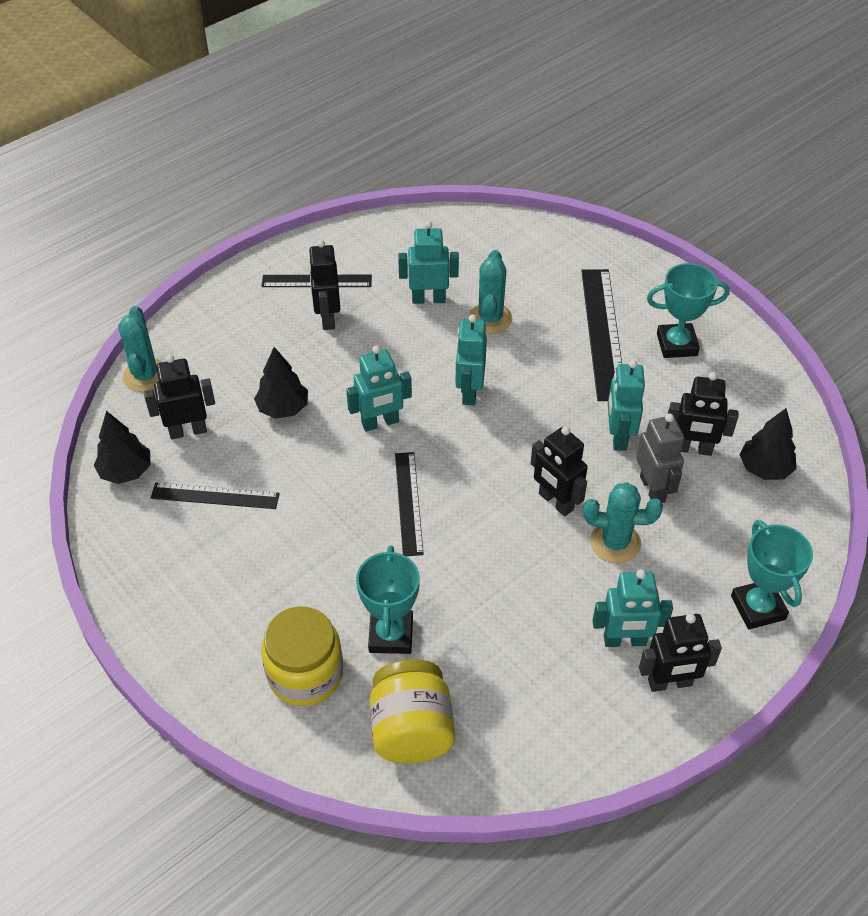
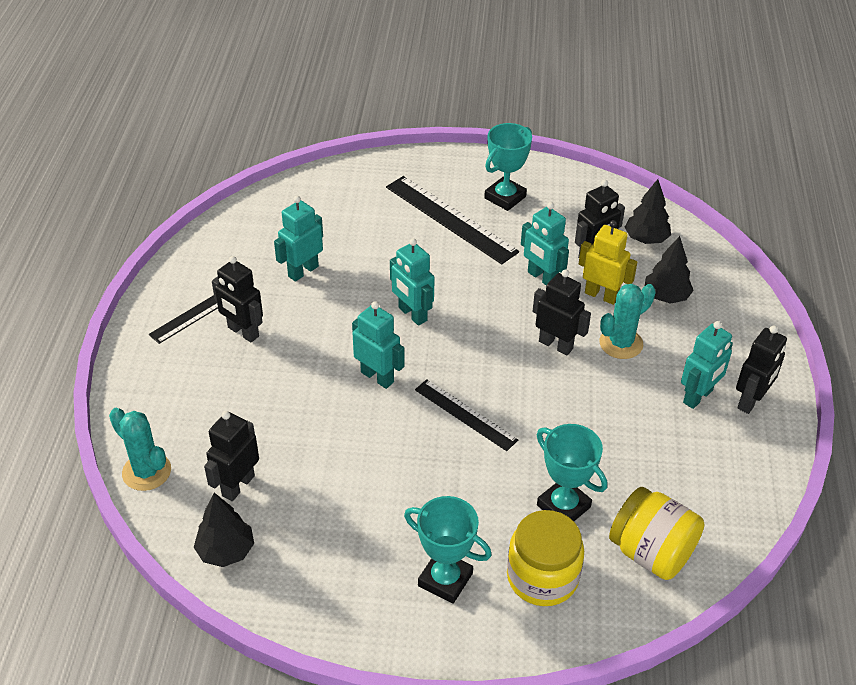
camera: 45 degrees left, 5 degrees down
black ruler [151,482,280,509] -> none
black tree [254,347,308,419] -> black tree moved to [645,236,694,304]
turquoise robot [346,345,412,432] -> turquoise robot turned 75 degrees counterclockwise [352,301,404,389]
turquoise cactus [469,250,512,334] -> none
black robot [531,426,588,516] -> black robot turned 150 degrees counterclockwise [533,269,591,355]
grey robot [636,413,684,503] -> yellow robot [579,220,637,305]
turquoise trophy [731,520,813,629] -> turquoise trophy moved to [404,496,492,604]

